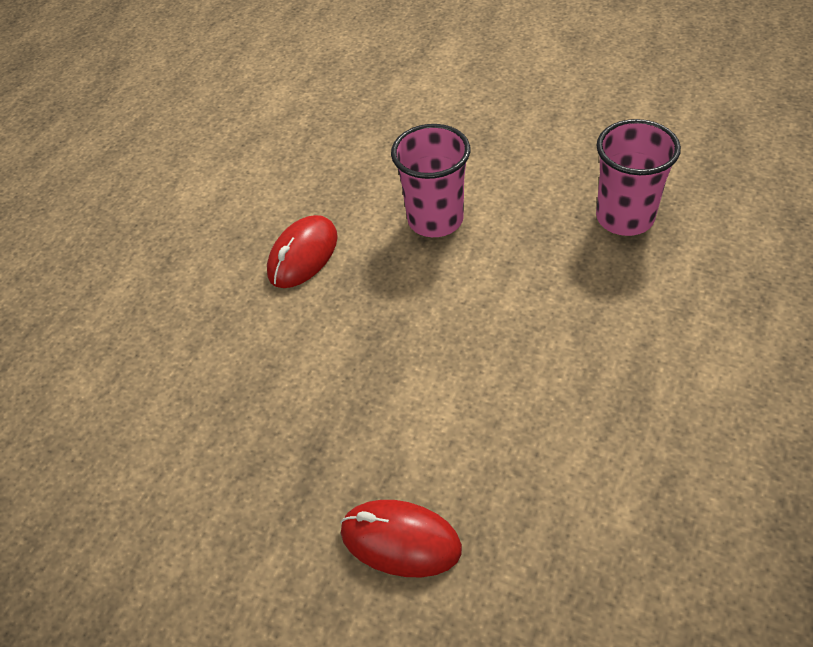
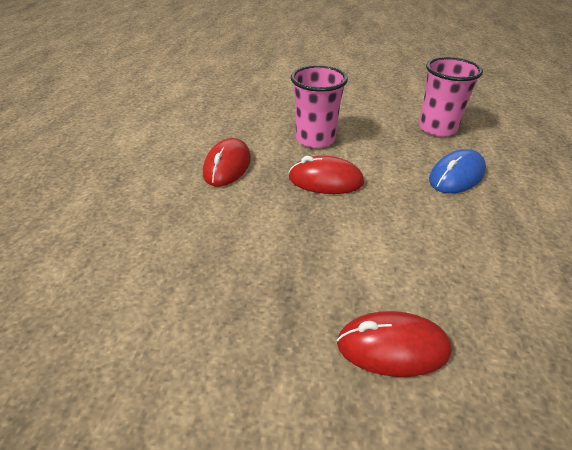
camera: 20 degrees left, 10 degrees down
none -> red mouse [288,156,364,194]
none -> blue mouse [429,149,486,193]

